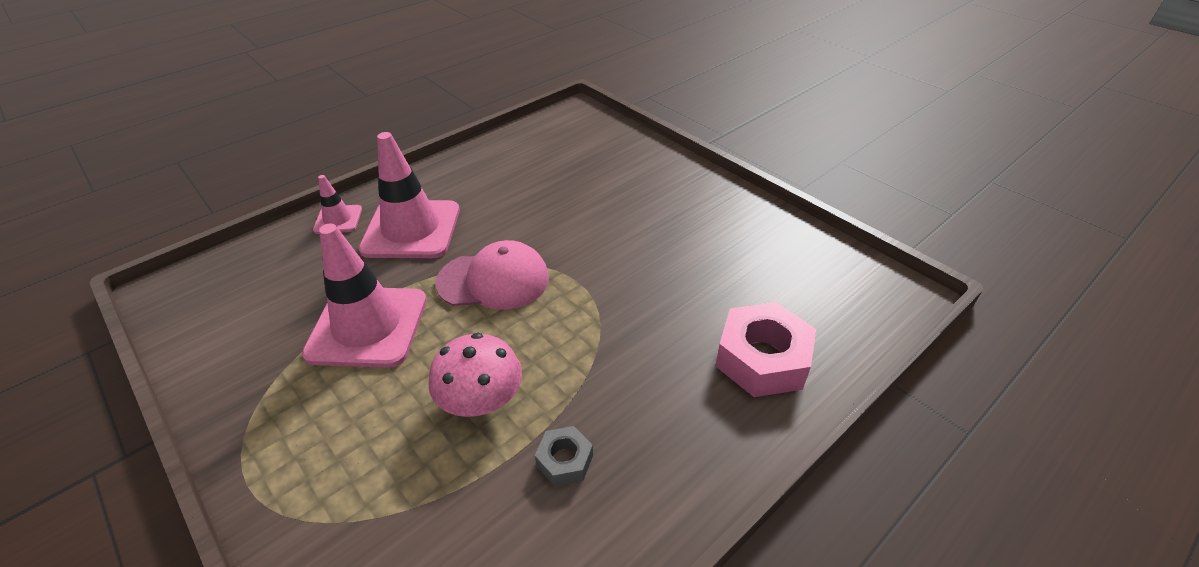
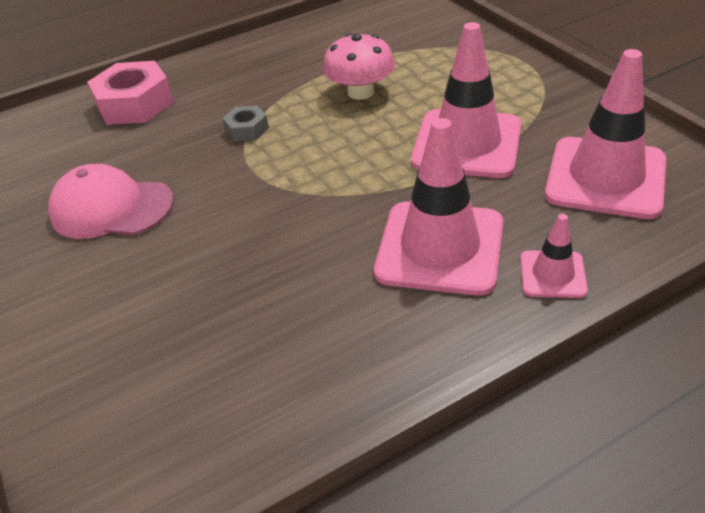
camera: 165 degrees left, 0 degrees up
pink cap [436,240,549,310] -> pink cap moved to [48,164,174,239]
grey nut [535,426,593,486] -> grey nut moved to [222,105,269,142]
none -> pink traffic cone [545,49,666,219]

